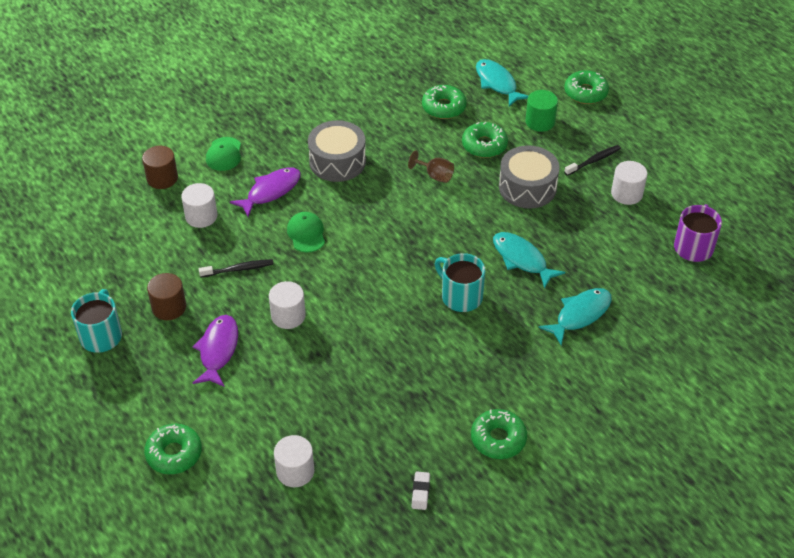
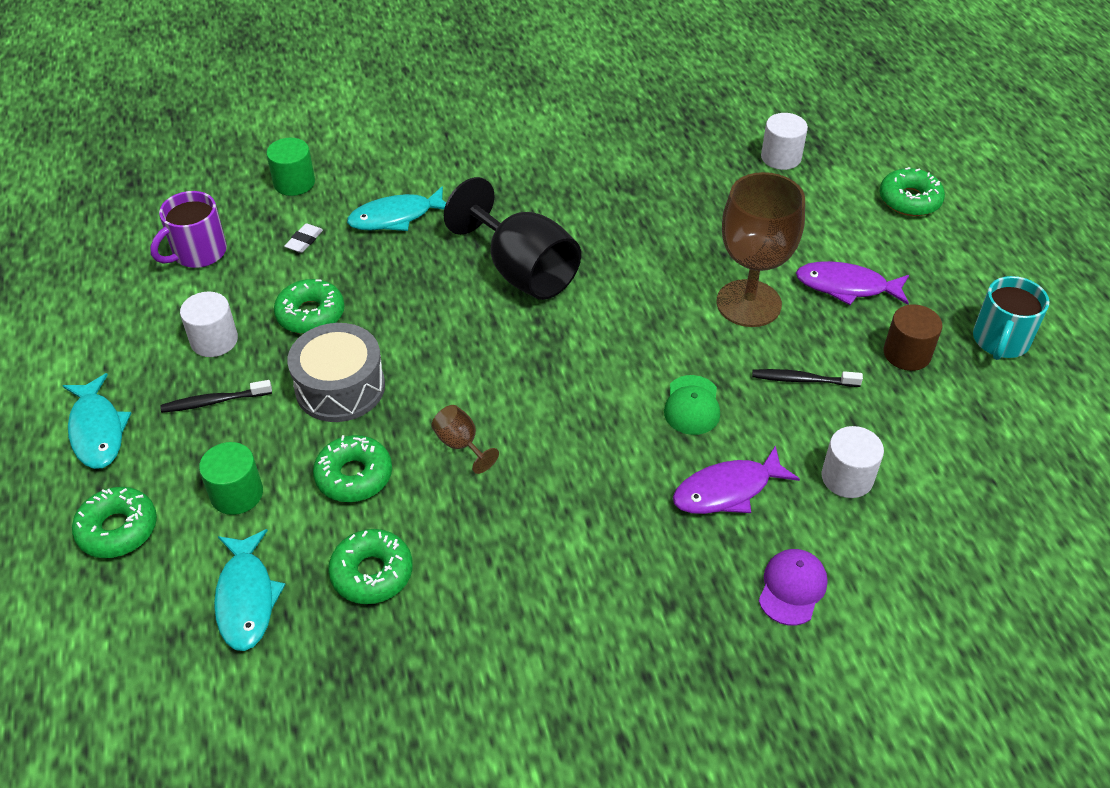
camera: 160 degrees left, 0 degrees up
brown cylinder [142,146,178,189] -> none
purple fish [192,315,238,387] -> purple fish turned 75 degrees clockwise [796,261,909,305]
green cap [206,137,241,171] -> purple cap [759,549,828,626]
white cylinder [269,281,306,329] -> brown goblet [717,172,805,327]
grey drum [308,120,366,182] -> none
white eraser [412,472,430,510] -> white eraser moved to [284,223,323,253]
turquoise mug [435,253,485,312] -> black goblet [444,177,581,300]
green donut [471,409,527,459] -> green donut moved to [274,279,345,334]
turquoise fish [493,232,565,289] -> turquoise fish moved to [62,373,131,469]
none -> green cylinder [266,138,315,196]

